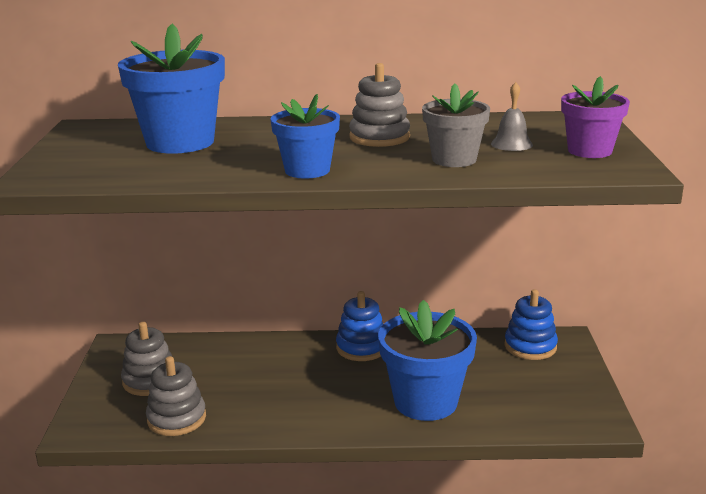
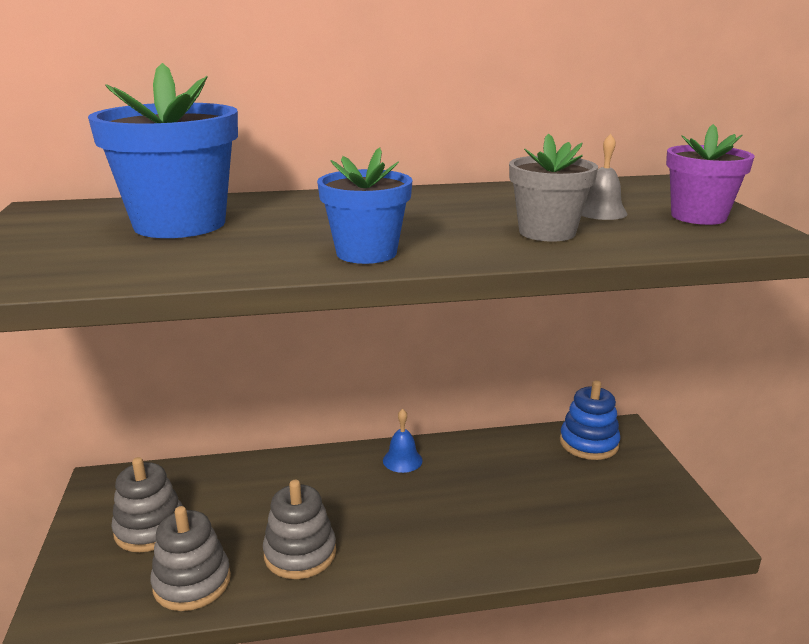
camera: 10 degrees left, 0 degrees up
blue stacking toy [336,291,383,361] -> blue bell [383,409,423,473]
grey stacking toy [349,63,410,147] -> grey stacking toy moved to [263,480,336,579]
blue flower pot [378,300,477,421] -> none

